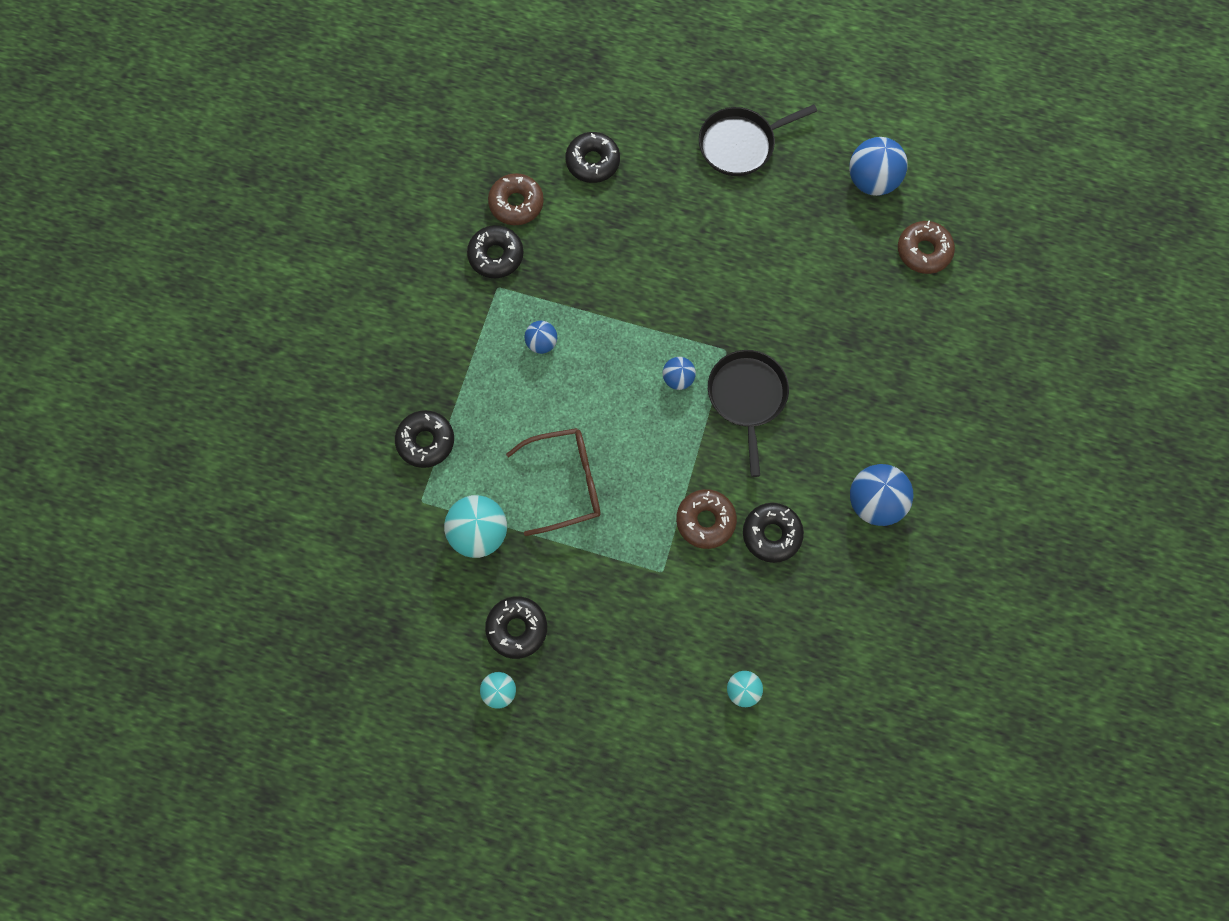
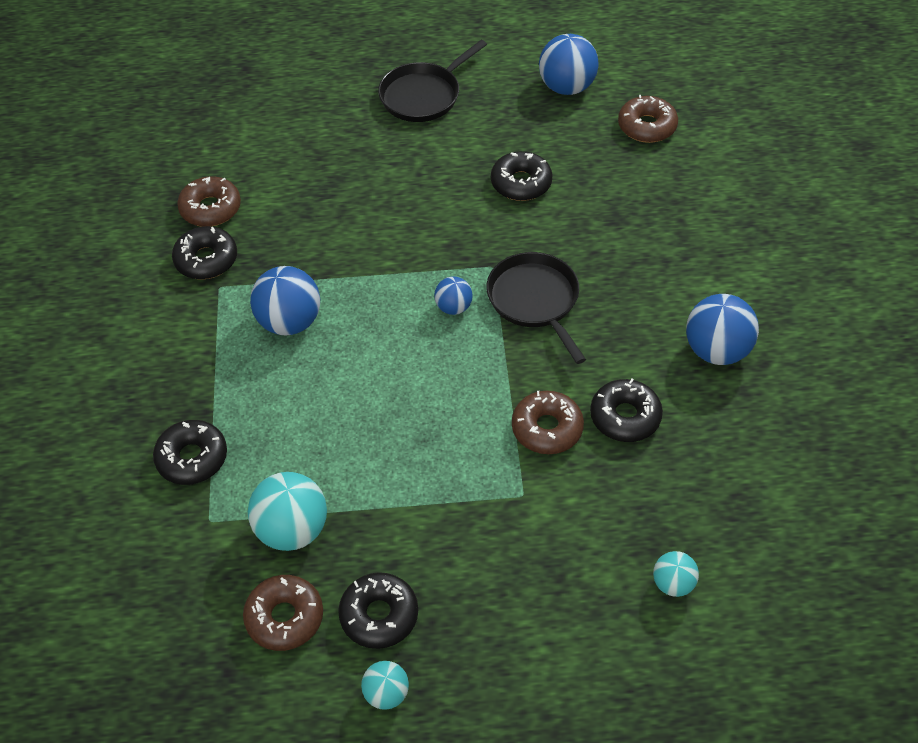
camera: 20 degrees left, 20 degrees down
brown glasses [506,428,601,536] -> none
blue ball [524,321,557,354] -> blue ball [250,266,320,335], size x1.79
black donut [565,132,620,183] -> black donut moved to [491,151,552,201]
none -> brown donut [243,575,323,651]

